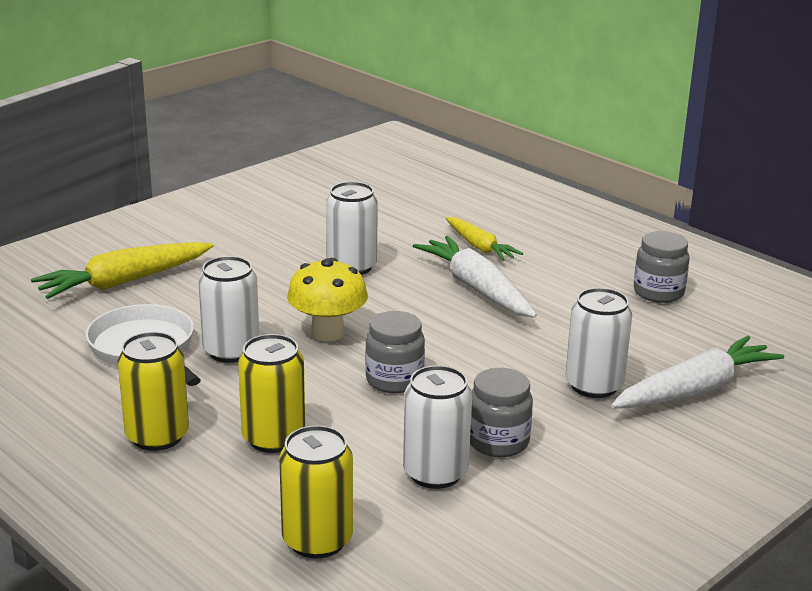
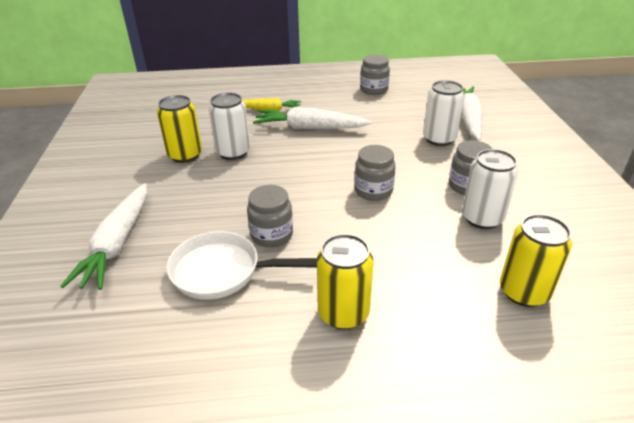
camera: 50 degrees left, 10 degrees up
yellow carrot [31,242,214,299] -> white carrot [60,183,147,290]
white can [198,256,259,363] -> grey jar [247,185,293,247]
yellow can [238,334,305,453] -> yellow can moved to [157,95,202,163]
yellow mushroom [287,258,368,341] -> none

